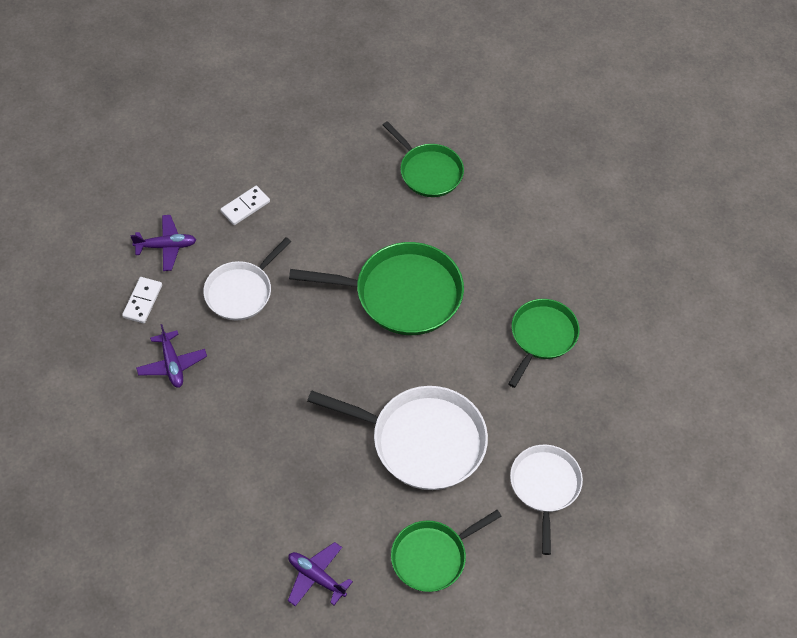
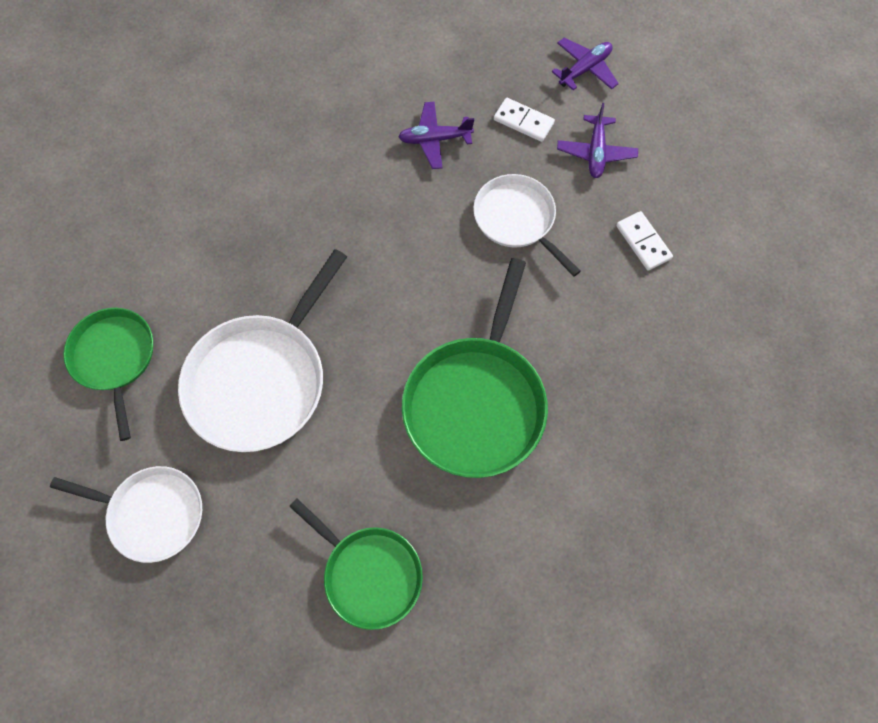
camera: 105 degrees right, 10 degrees up
purple plane [288,542,353,606] -> purple plane moved to [552,38,619,90]
green pan [383,121,464,197] -> none

